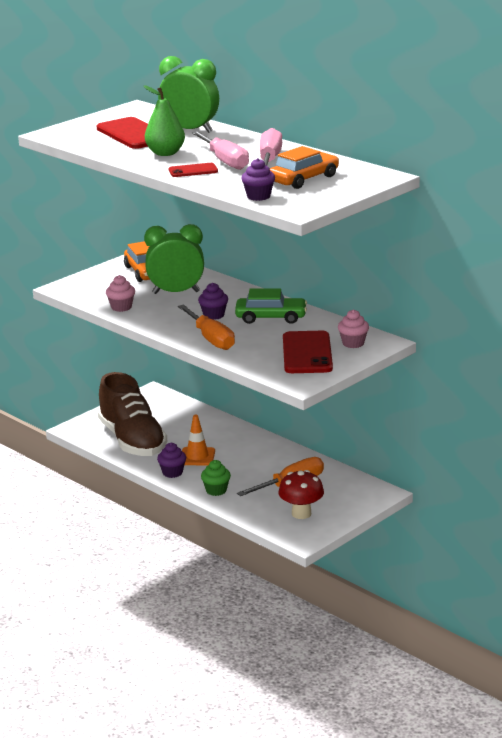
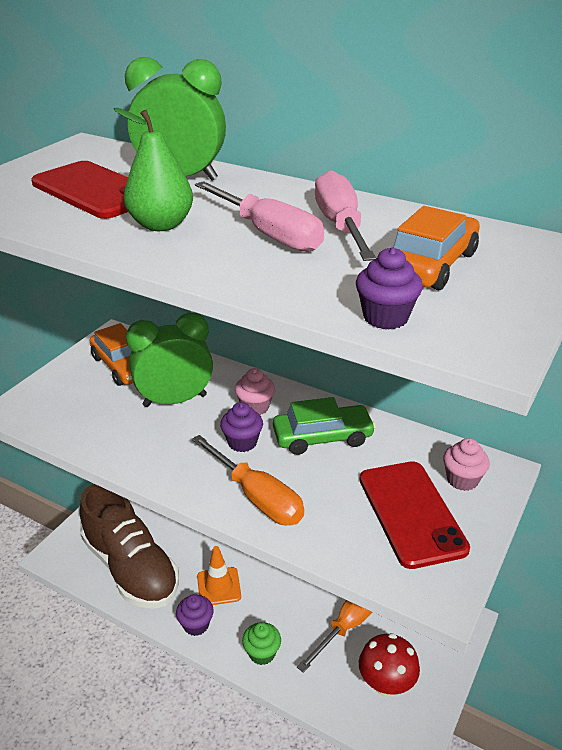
camera: 15 degrees left, 10 degrees up
pink cupcake [106,275,135,312] -> pink cupcake moved to [235,368,275,415]
red phone [169,163,218,177] -> none

